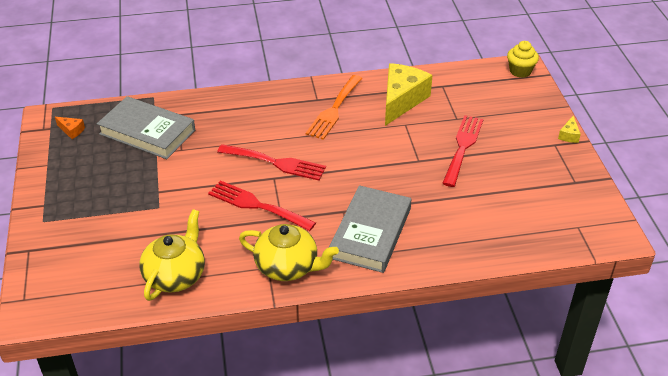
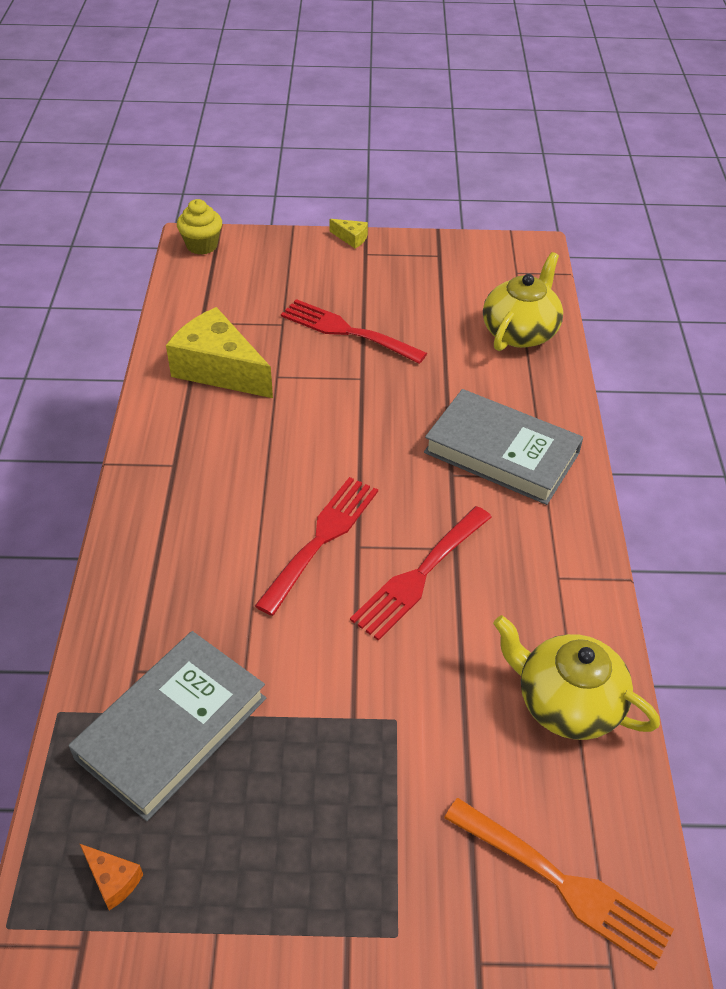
camera: 80 degrees left, 5 degrees up
orange cheese [55,117,85,139] -> orange cheese turned 90 degrees clockwise [80,844,143,910]
yellow teapot [239,224,339,281] -> yellow teapot moved to [483,252,563,351]
orange fork [306,75,362,140] -> orange fork moved to [444,798,674,970]

